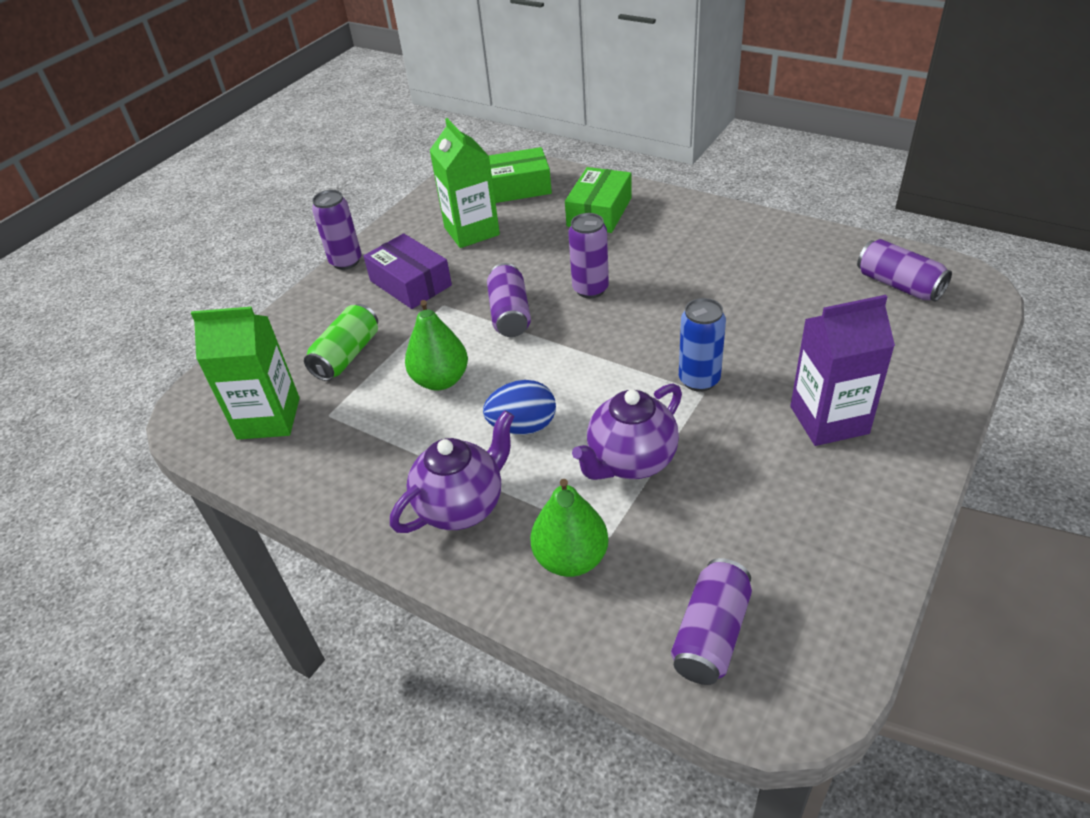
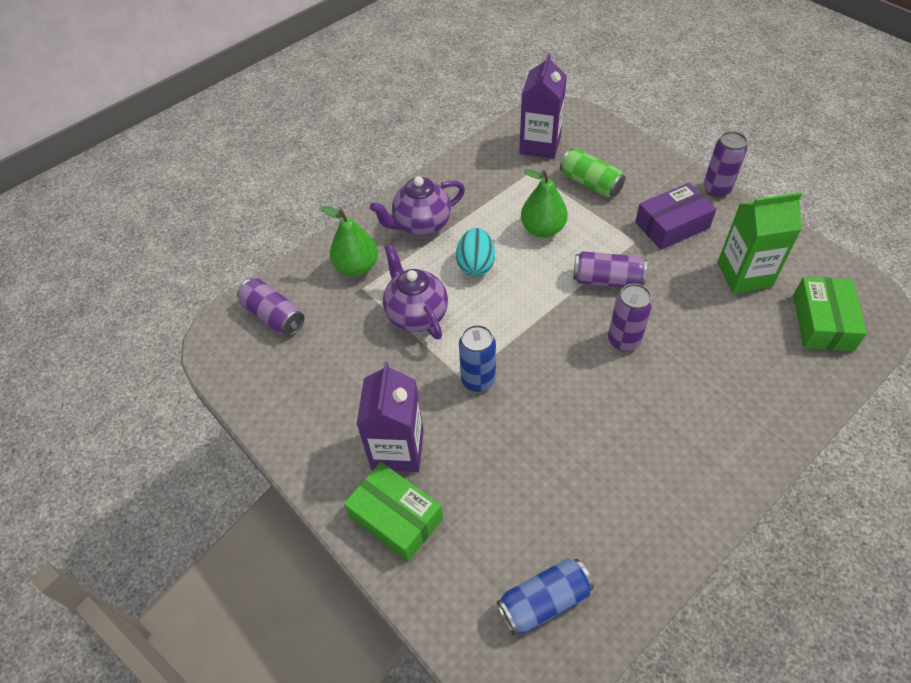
camera: 105 degrees right, 10 degrees up
green carton [191,307,300,440] -> purple carton [519,53,567,159]
purple teapot [390,410,514,533] -> purple teapot turned 90 degrees clockwise [370,176,465,236]
blue egg [483,380,556,435] -> turquoise egg [456,228,495,277]
green box [565,167,632,233] -> green box moved to [344,462,443,562]
purple can [857,239,952,302] -> blue can [497,558,594,635]

